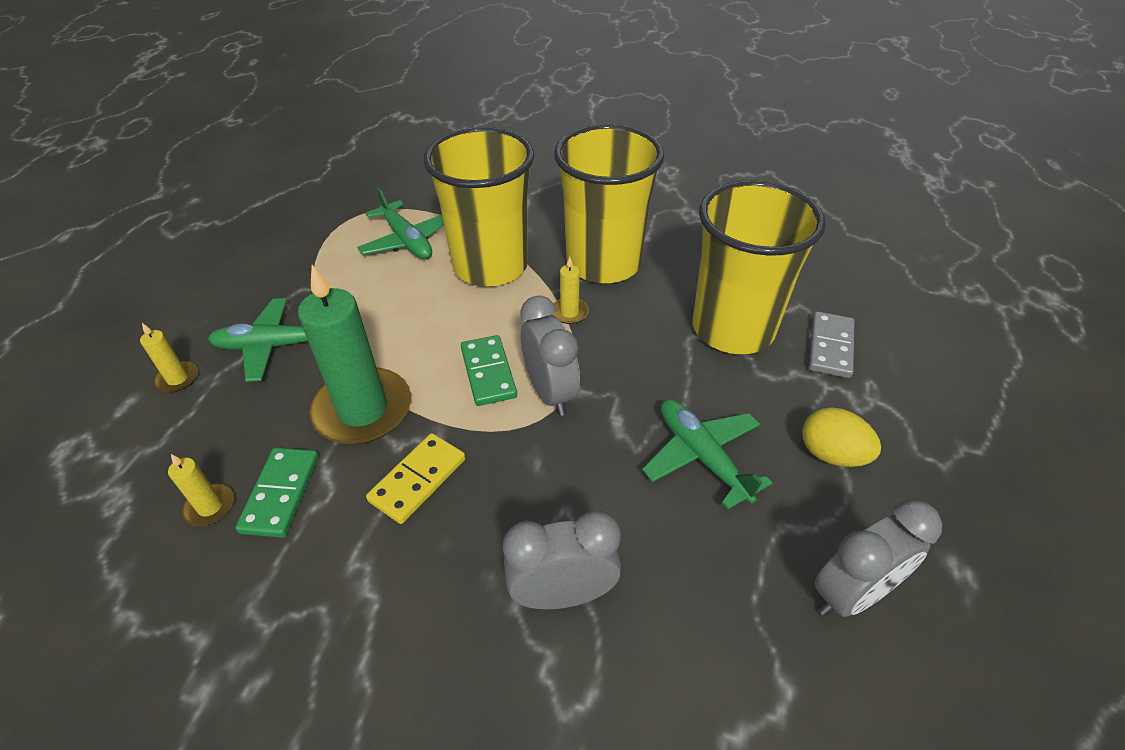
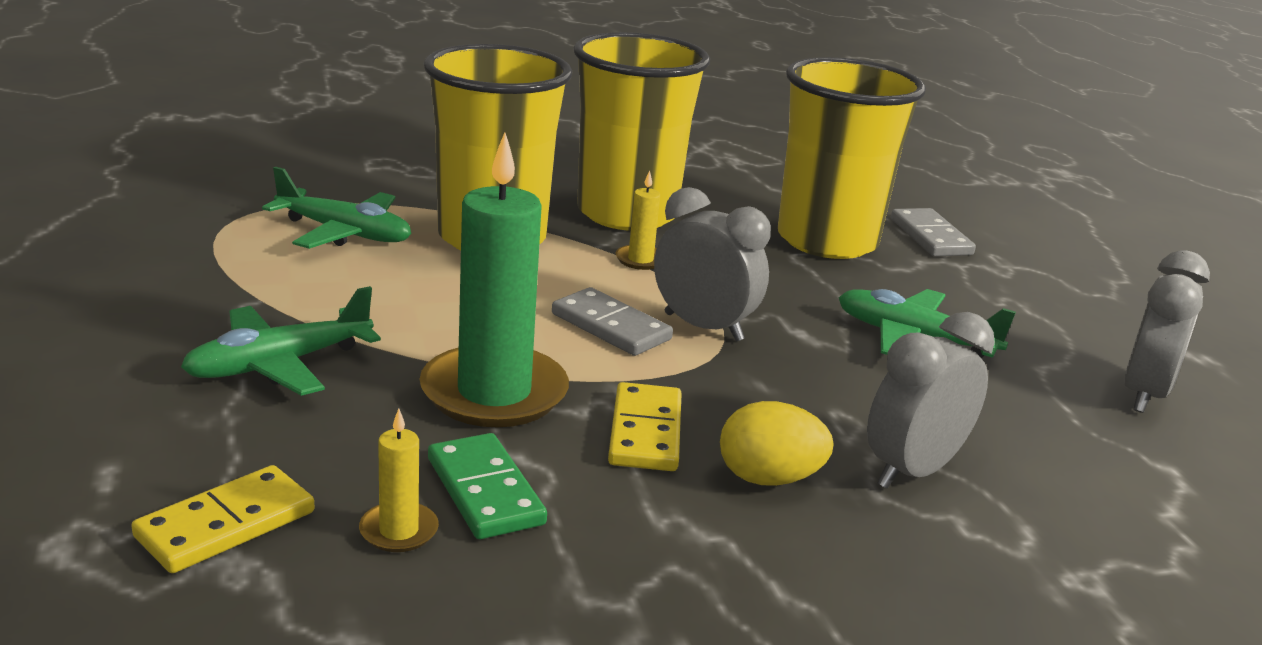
camera: 35 degrees left, 20 degrees down
yellow candle [140,323,198,392] -> none
green domino [461,335,517,406] -> grey domino [552,287,673,356]
yellow egg [802,407,881,467] -> yellow egg moved to [720,401,834,486]
none -> yellow domino [131,465,314,573]

